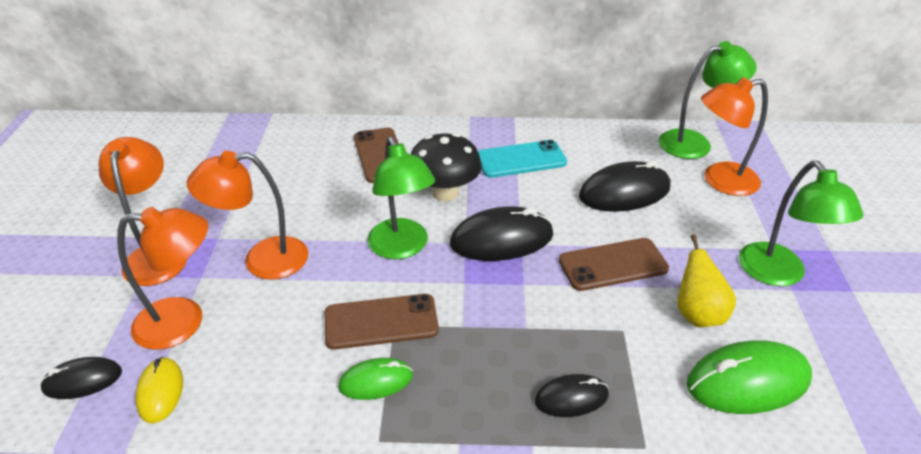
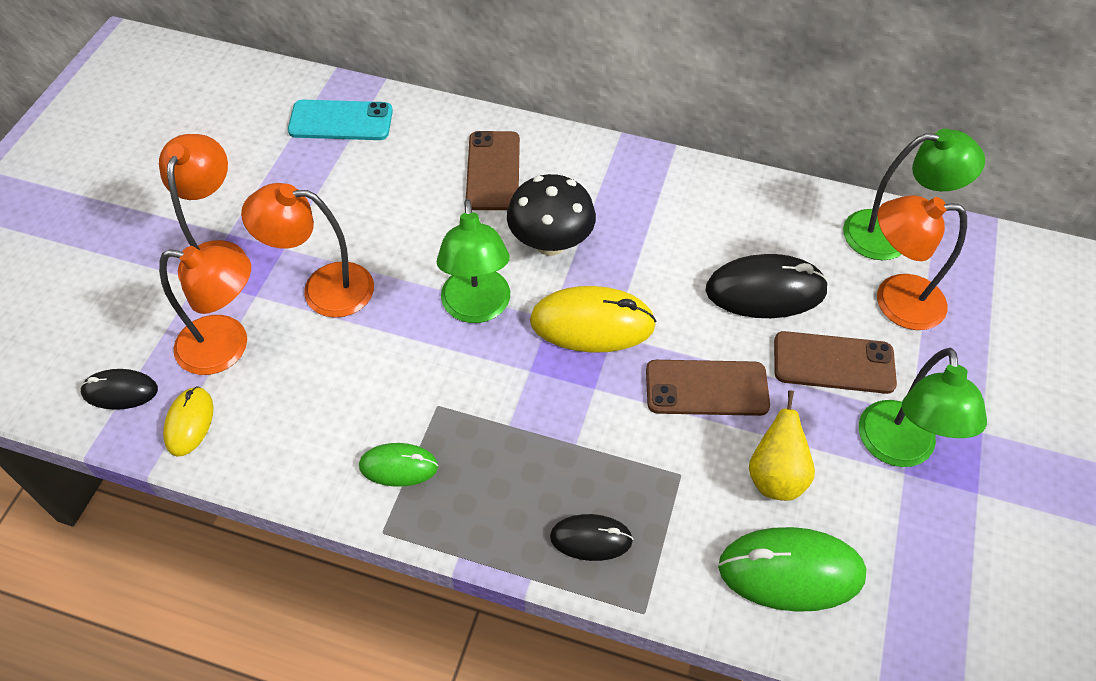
camera: 15 degrees right, 15 degrees up
brown phone [325,294,439,350] -> brown phone moved to [774,331,897,394]
black mouse [450,206,553,261] -> yellow mouse [530,286,657,353]
turquoise phone [478,140,567,178] -> turquoise phone moved to [288,100,393,140]

